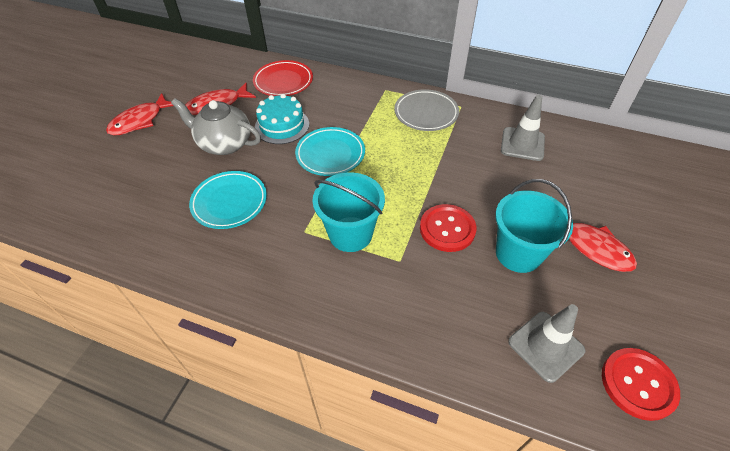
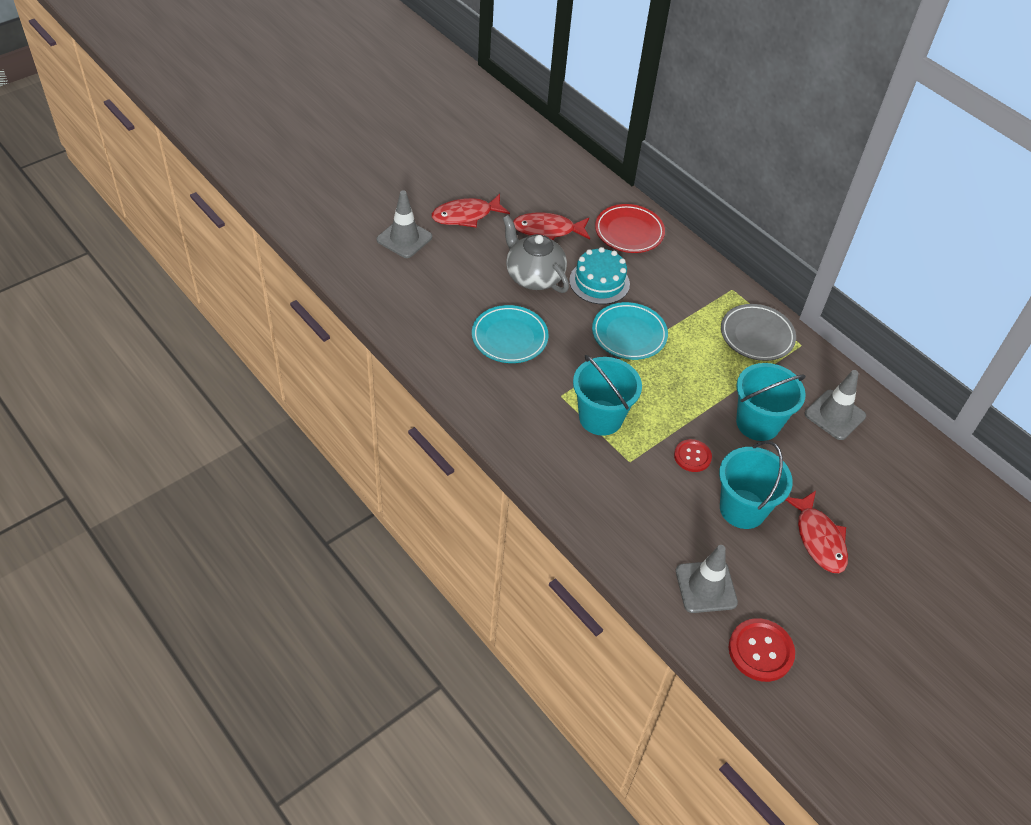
camera: 25 degrees right, 0 degrees up
red button [420,204,477,252] -> red button [674,439,712,472], size x0.65
none -> grey traffic cone [377,190,432,258]
none -> turquoise bucket [736,363,806,441]

